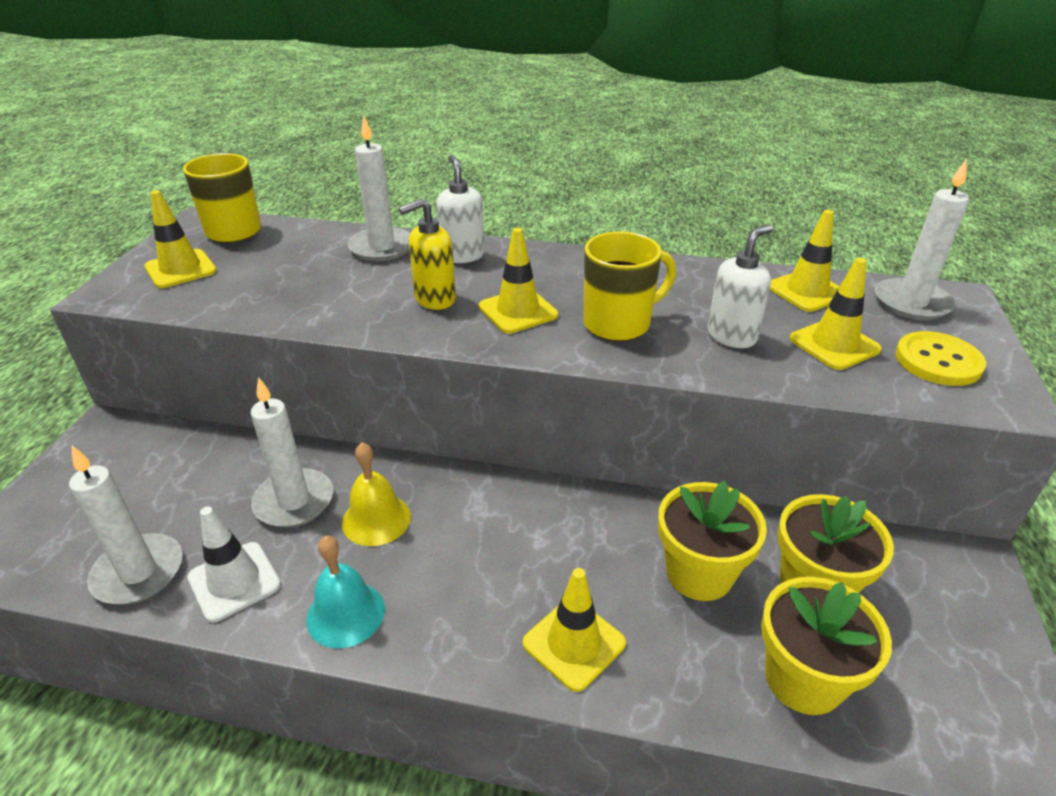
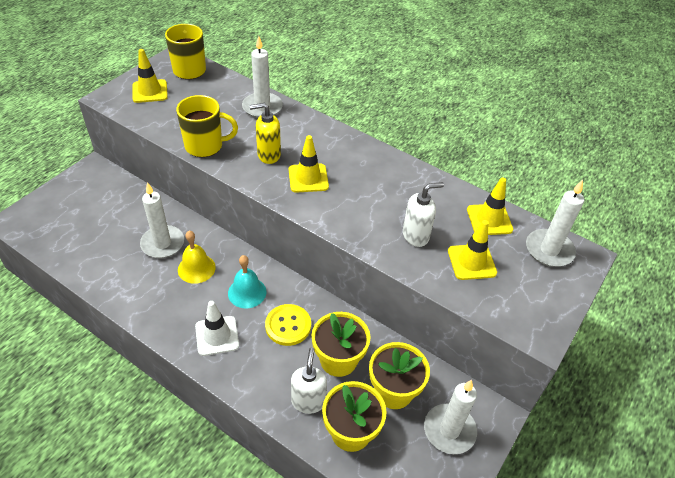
camera: 20 degrees right, 10 degrees up
white candle [69,446,183,605] -> white candle moved to [424,380,477,454]
white traffic cone [187,507,281,622] -> white traffic cone moved to [195,301,239,356]
turquoise bell [306,536,385,648] -> turquoise bell moved to [228,255,266,308]
white soap dispenser [436,155,485,263] -> white soap dispenser moved to [291,348,327,414]
yellow traffic cone [522,568,626,692] -> none
yellow mug [583,231,676,341] -> yellow mug moved to [176,95,238,157]
yellow button [895,331,986,386] -> yellow button moved to [265,304,311,346]

